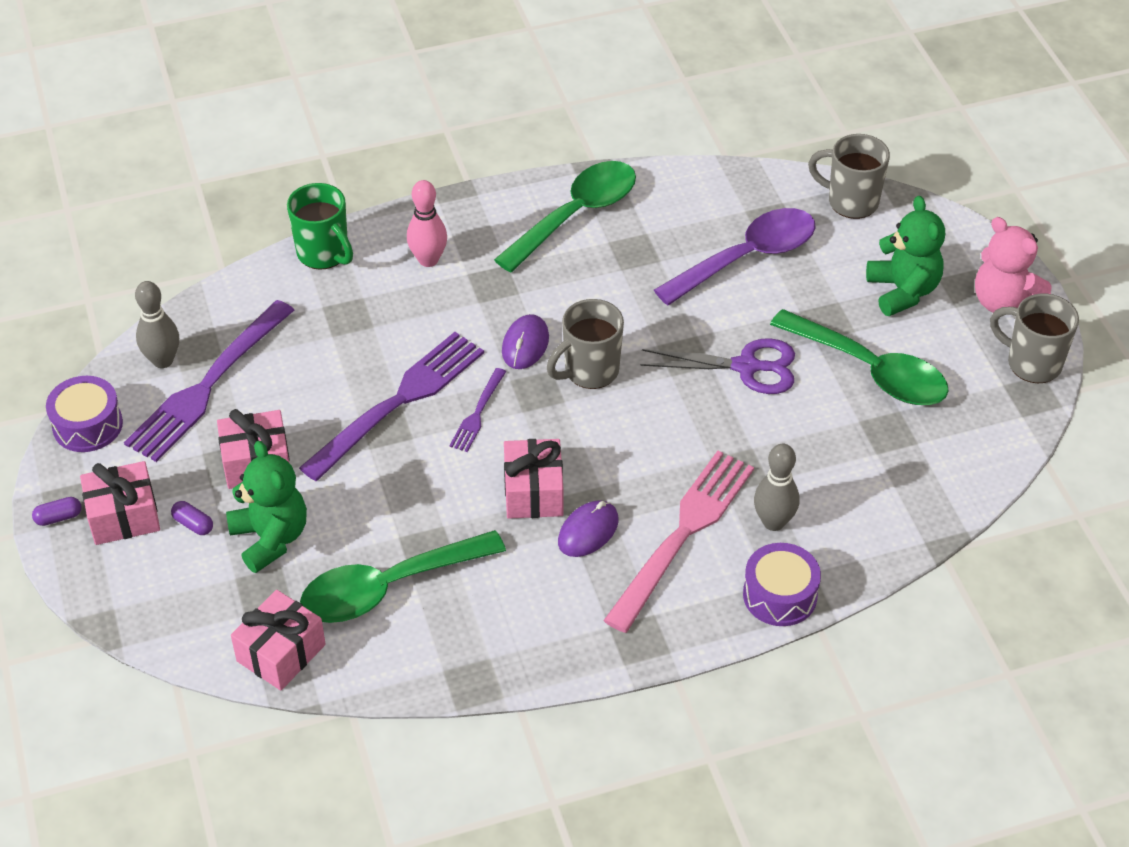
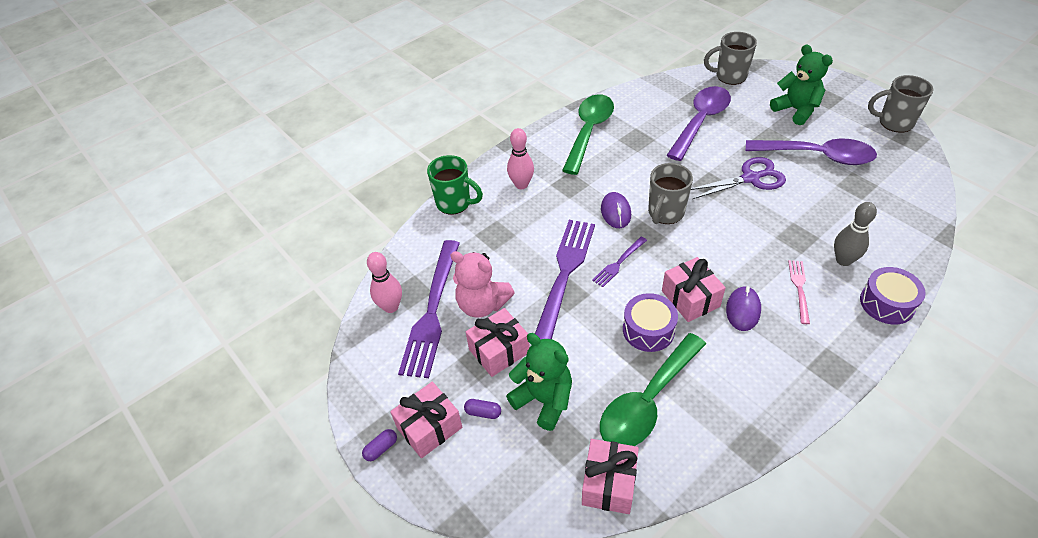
camera: 20 degrees left, 0 degrees up
purple drum [46,376,123,452] -> purple drum moved to [623,293,678,352]
grey bowling pin [135,281,179,368] -> pink bowling pin [367,252,402,313]
purple fork [449,368,506,452] -> purple fork turned 45 degrees clockwise [592,237,647,287]
pink fork [603,451,754,633] -> pink fork [788,260,810,324], size x0.47
green spoon [770,309,949,405] -> purple spoon [746,138,877,165]
pink teddy bear [975,217,1052,313] -> pink teddy bear moved to [451,251,515,318]

